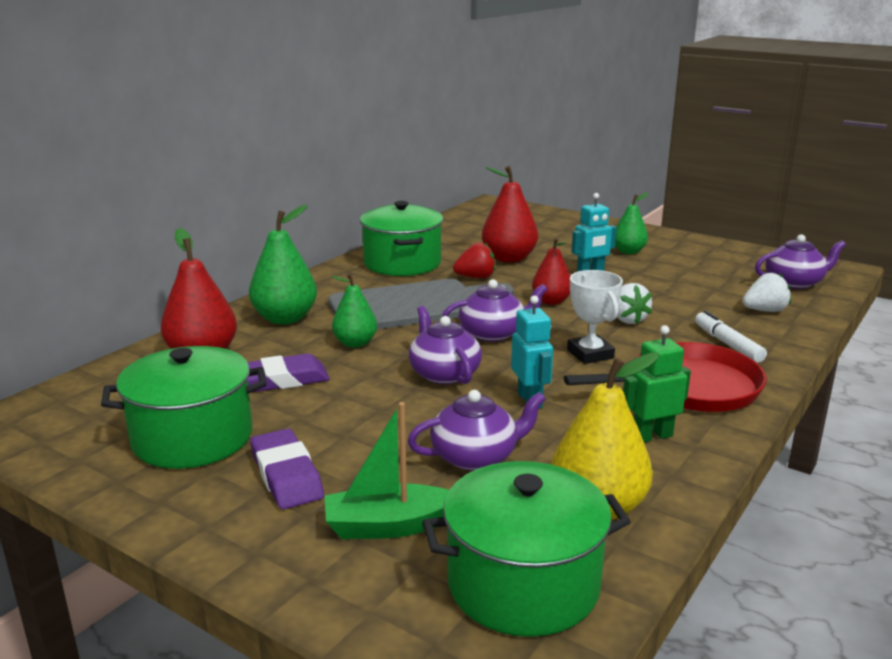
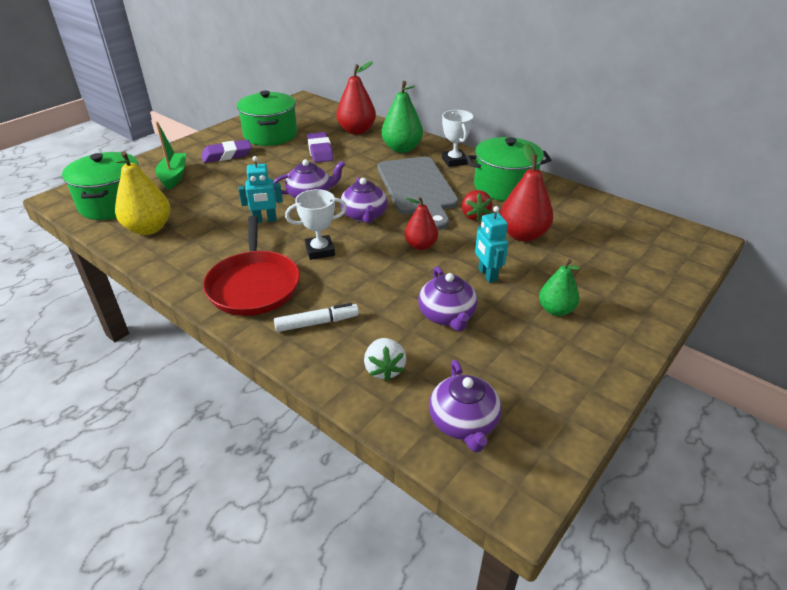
camera: 95 degrees right, 15 degrees up
green pear [331,273,377,348] -> none
purple teapot [408,390,546,471] -> purple teapot moved to [418,266,478,331]
white strawberry [617,283,652,324] -> none
green robot [623,325,691,442] -> none
none -> white trophy [442,110,473,167]

